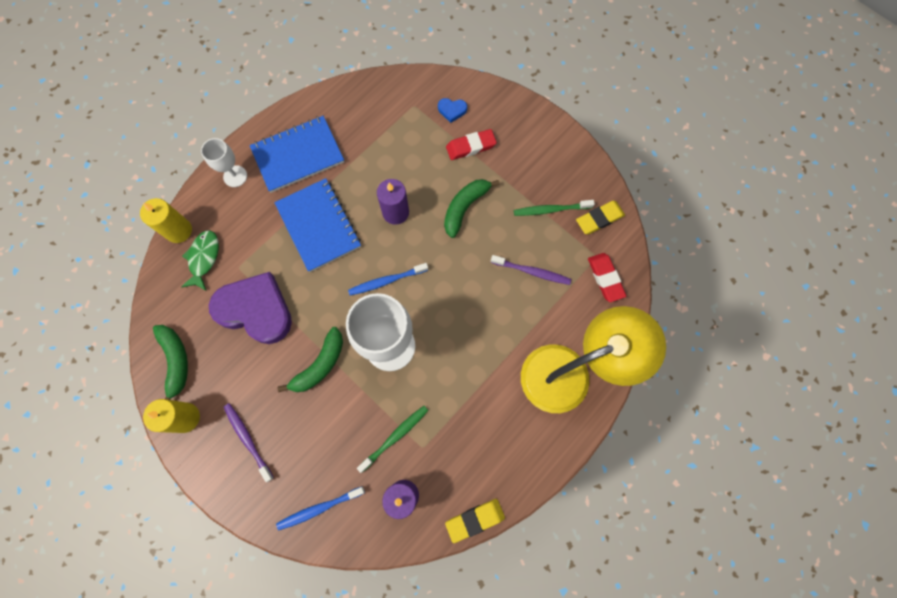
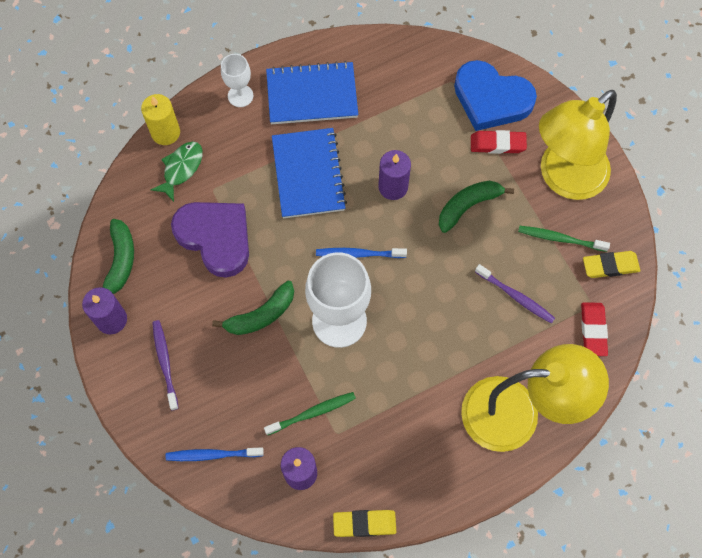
camera: 20 degrees right, 5 degrees down
yellow candle [143,399,200,433] -> purple candle [82,287,127,334]
blue heart [438,98,467,123] -> blue heart [454,60,537,131], size x2.49
none -> yellow lamp [539,90,617,200]

